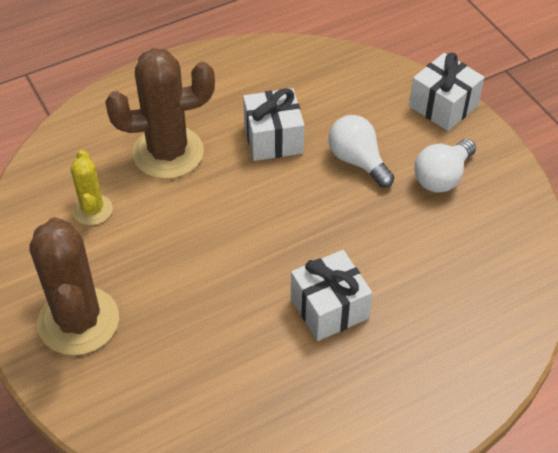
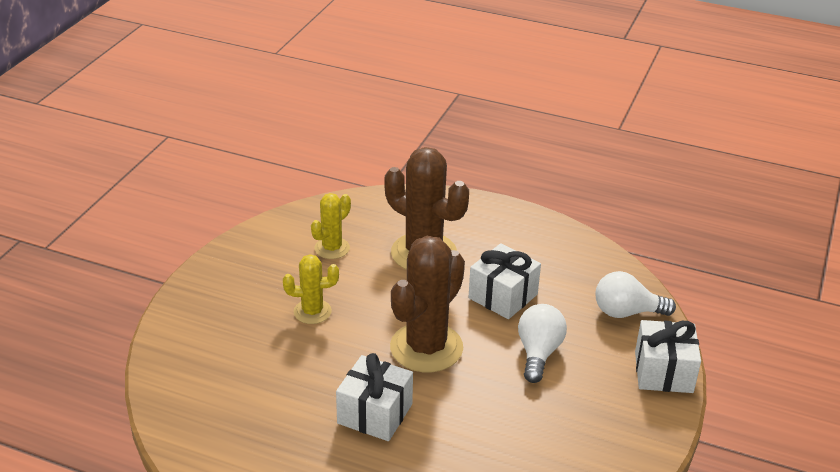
camera: 50 degrees right, 15 degrees down
brown cactus [29,217,119,355] -> brown cactus moved to [390,236,465,372]
white light bulb [414,139,476,193] -> white light bulb moved to [595,271,676,318]
none -> yellow cactus [283,254,339,324]

